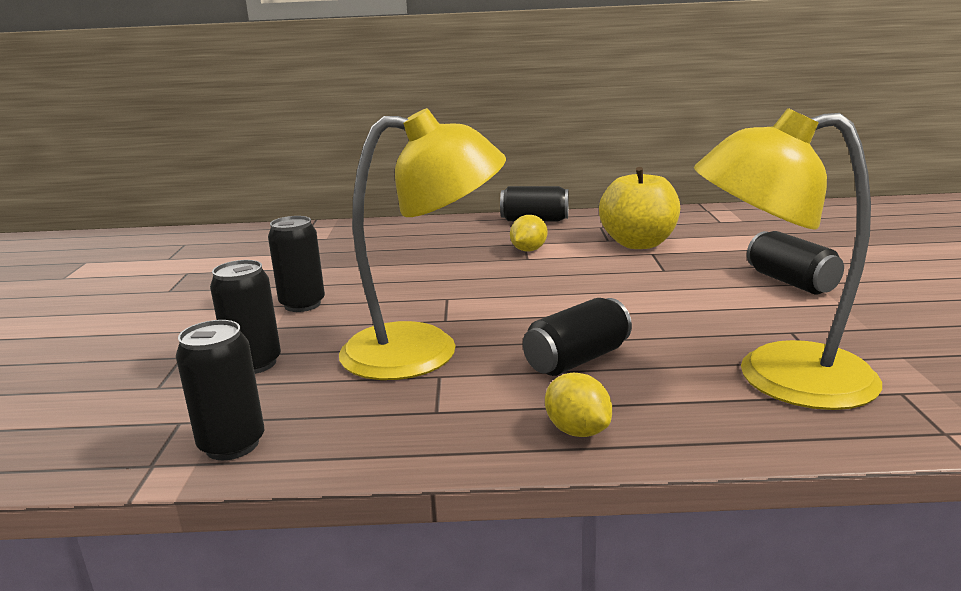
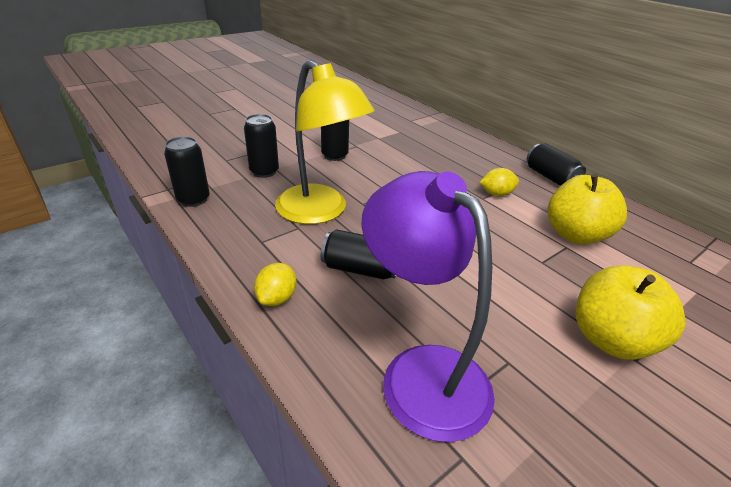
camera: 50 degrees right, 15 degrees up
yellow lamp [694,108,882,410] -> purple lamp [361,171,495,442]
black can [747,231,844,294] -> yellow apple [575,265,686,360]

